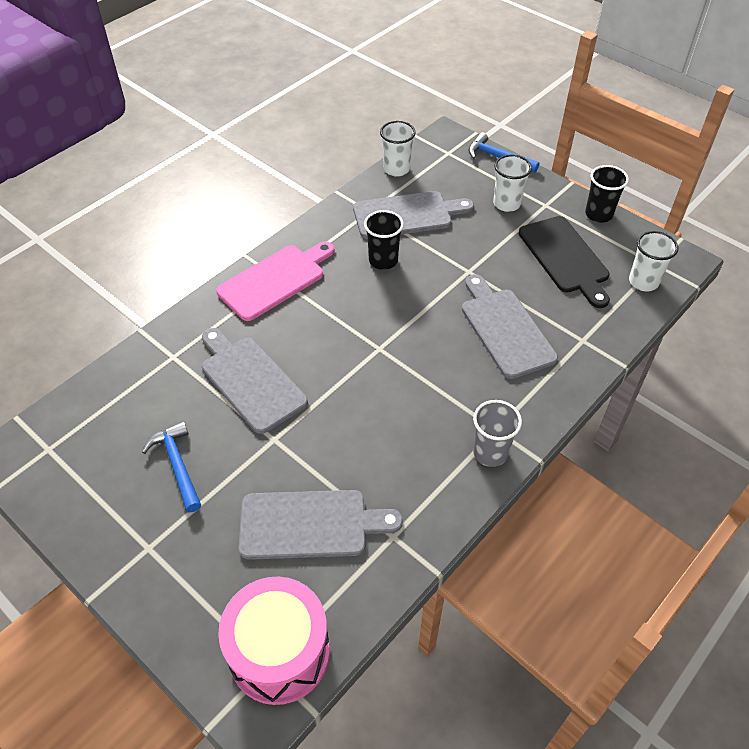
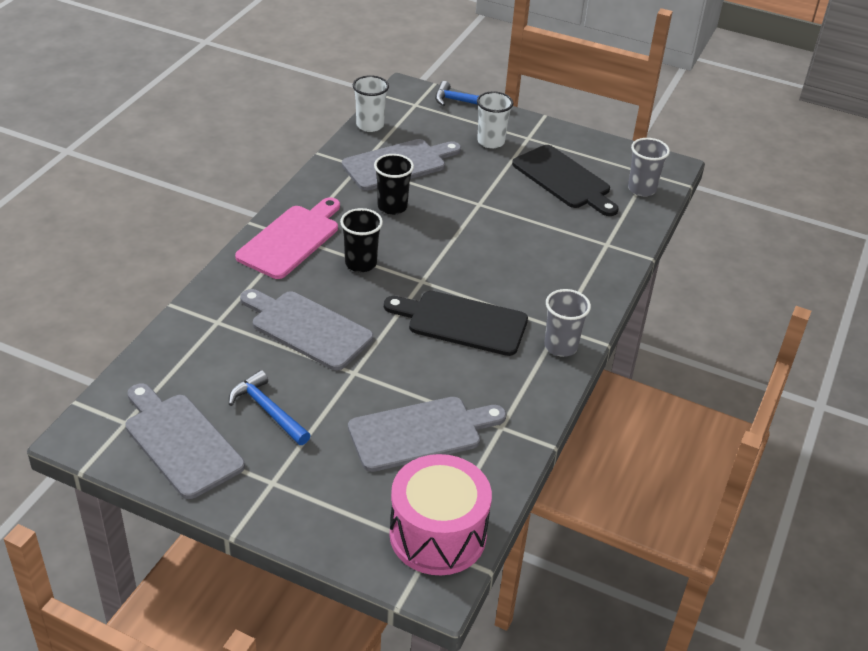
camera: 20 degrees left, 10 degrees down
grey cutting board [462,274,558,379] -> grey cutting board moved to [125,383,245,499]
black cup [585,165,629,223] -> black cup moved to [340,208,383,272]
white cup [629,231,678,292] -> grey cup [628,138,670,197]
none -> black cutting board [384,291,528,356]

